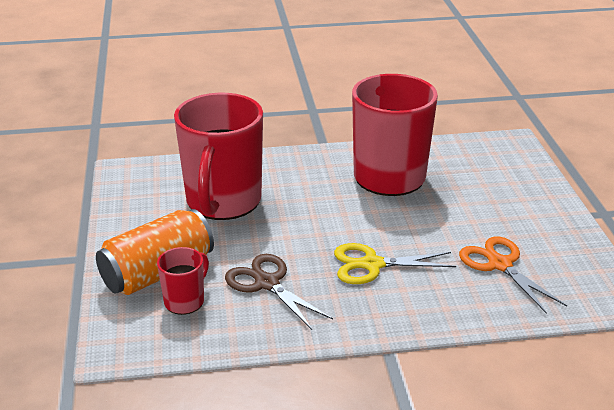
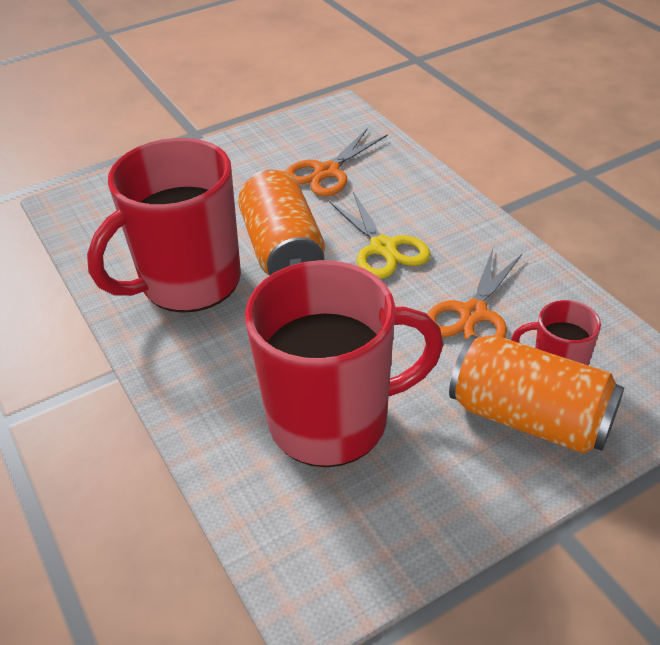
camera: 110 degrees left, 10 degrees up
brown scissors [225,254,333,330] -> orange scissors [427,249,522,340]
none -> orange can [238,170,325,276]

